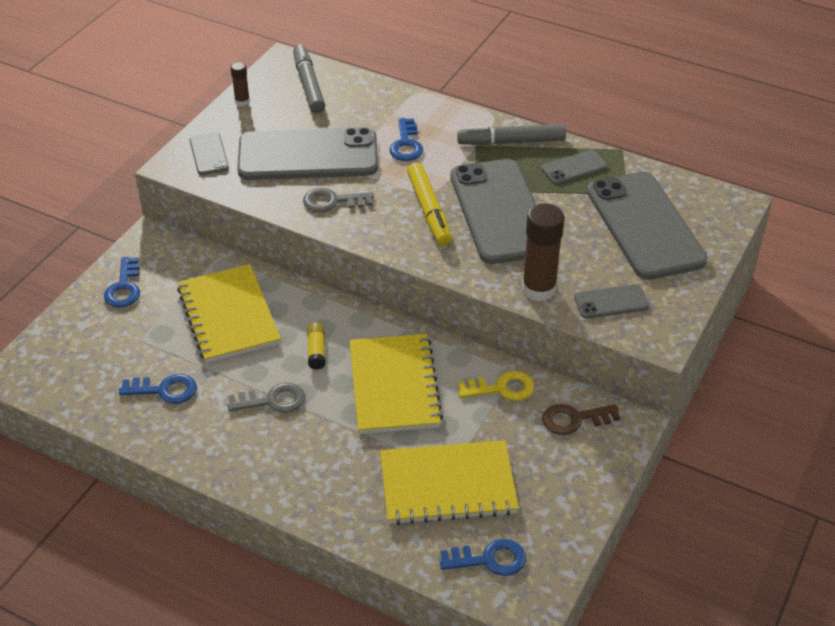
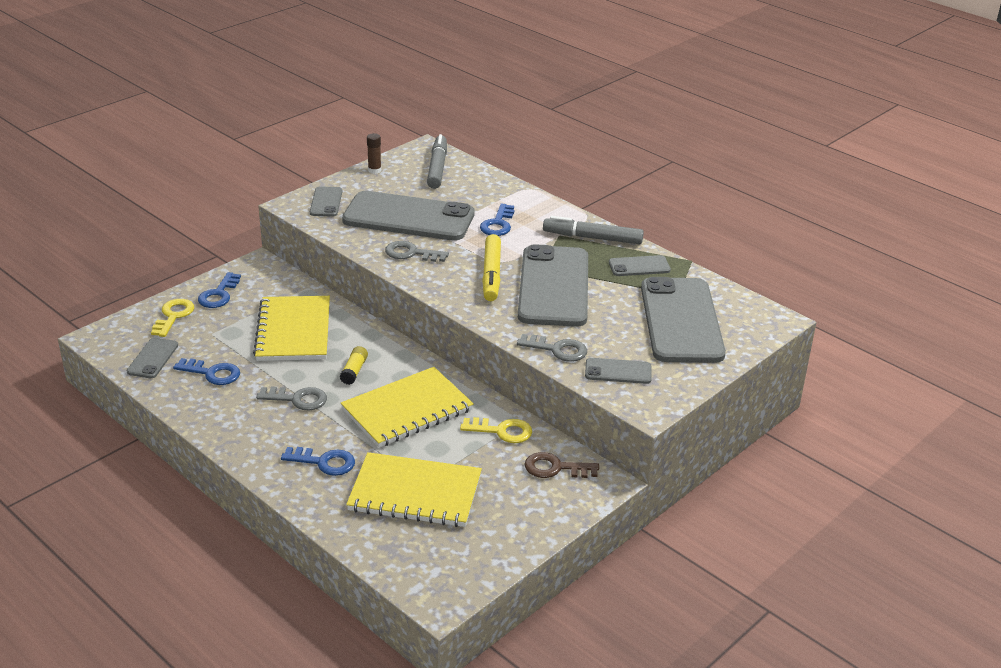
camera: 15 degrees right, 10 degrees down
yellow notebook [350,334,443,434] -> yellow notebook turned 45 degrees clockwise [341,367,474,448]
blue key [440,539,526,576] -> blue key moved to [281,447,355,476]
brown glue stick [522,203,564,302] -> grey key [517,334,587,362]
none -> grey phone [127,338,178,378]
none -> yellow key [151,299,194,337]

